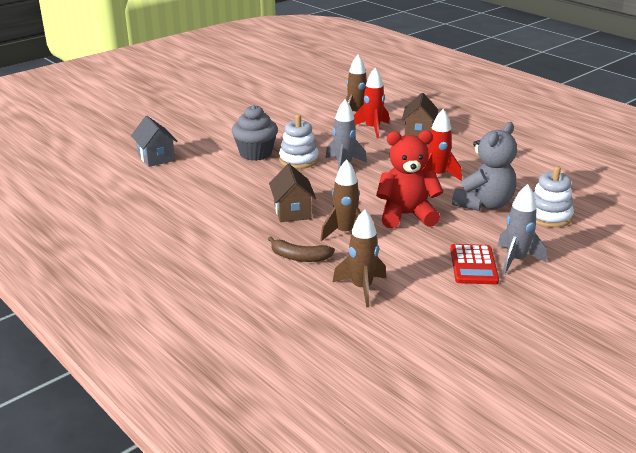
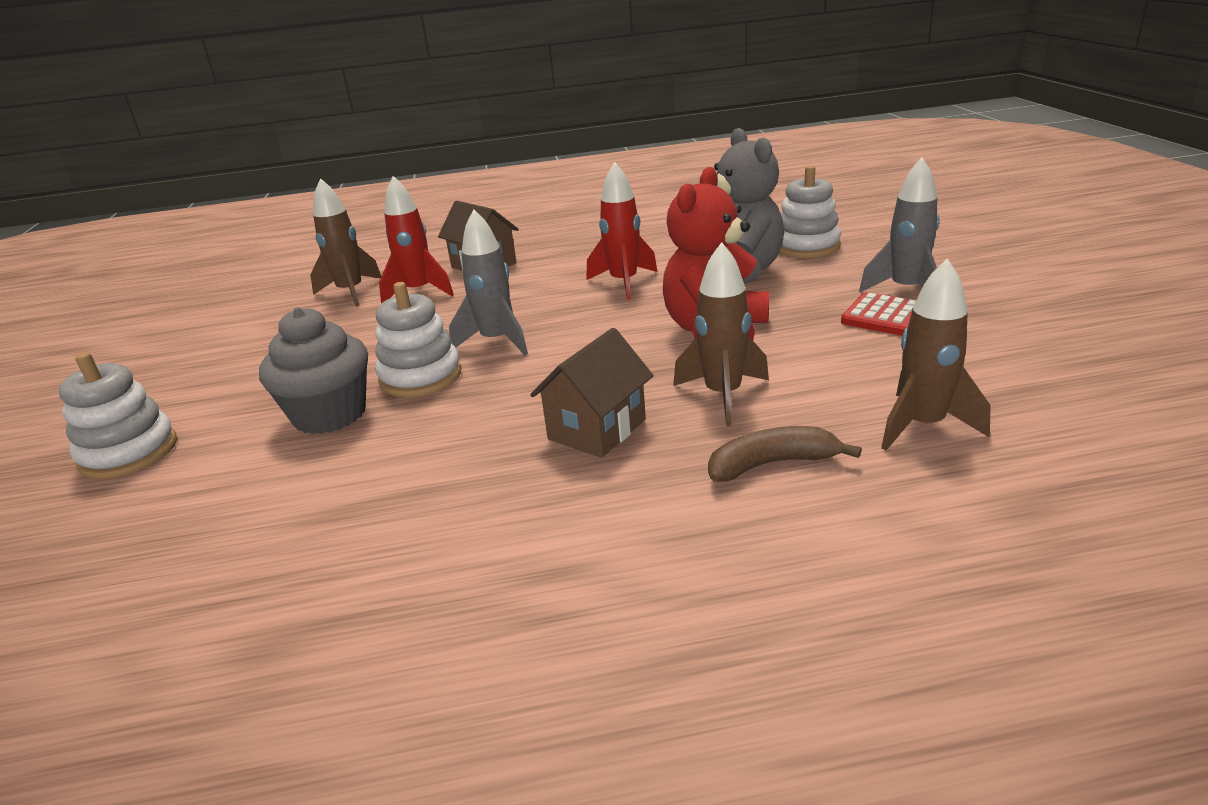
camera: 55 degrees left, 0 degrees up
grey house [131,116,178,167] -> none
brown banana [268,237,335,262] -> brown banana turned 150 degrees counterclockwise [708,426,862,482]
brown house [269,164,316,222] -> brown house turned 75 degrees counterclockwise [530,328,654,458]
none -> white stacking toy [59,352,177,479]

